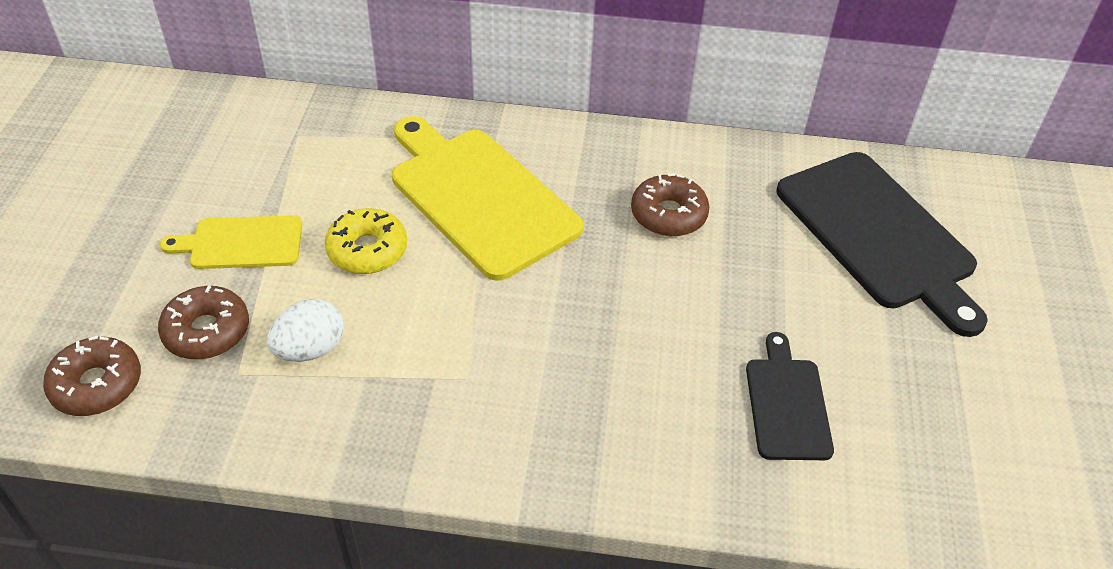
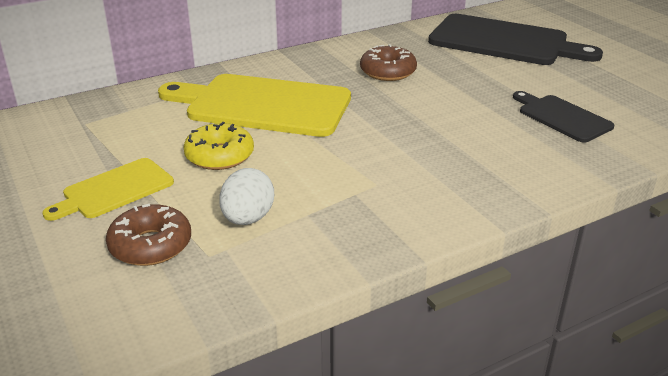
camera: 35 degrees left, 15 degrees down
brown donut [43,336,141,416] -> none

